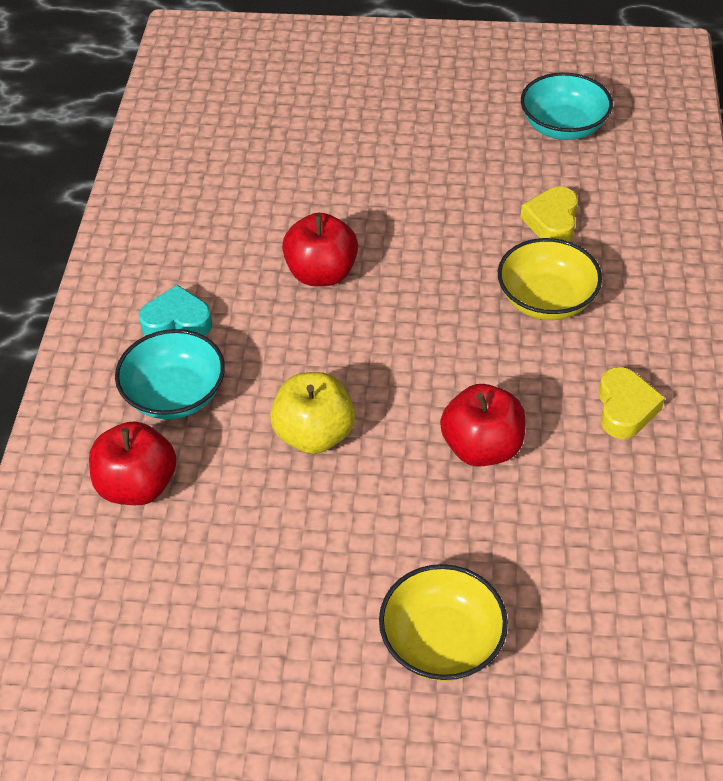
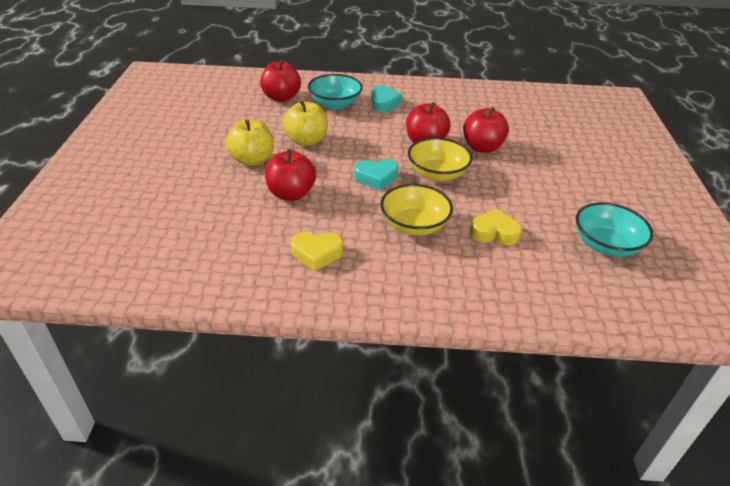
camera: 85 degrees right, 10 degrees down
yellow bowl [379,564,508,681] -> yellow bowl moved to [408,138,473,182]
none -> yellow apple [226,119,274,166]
none -> turquoise heart [354,159,398,190]
none -> red apple [463,107,509,153]

